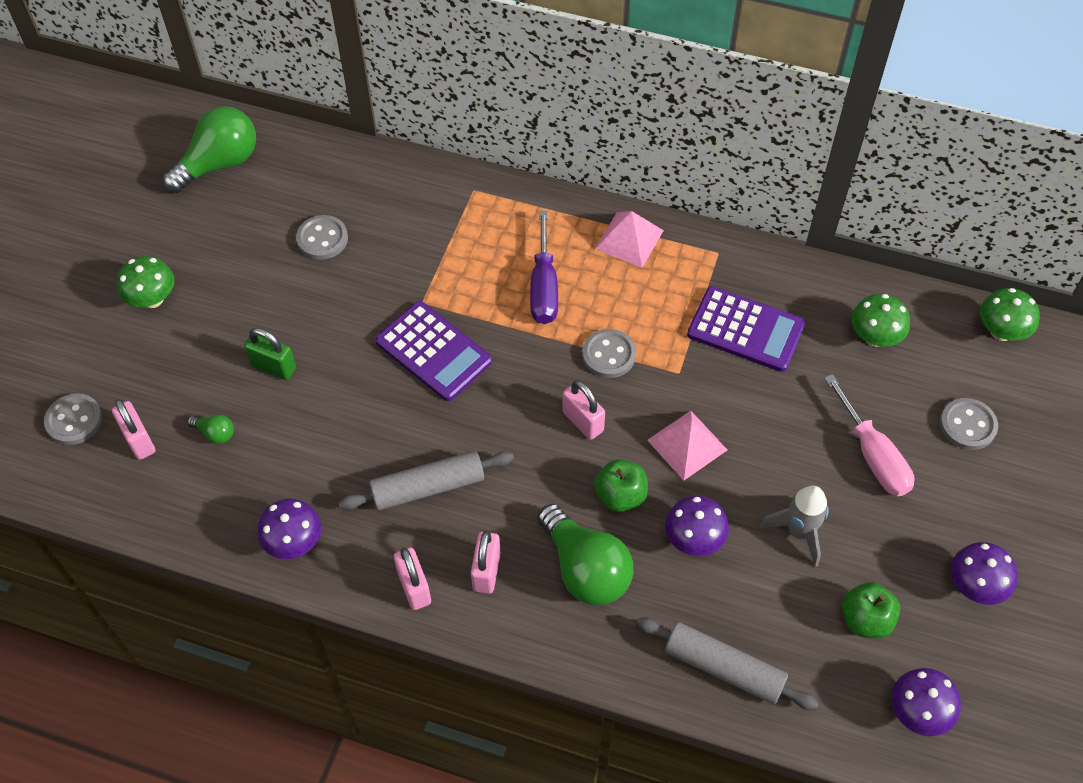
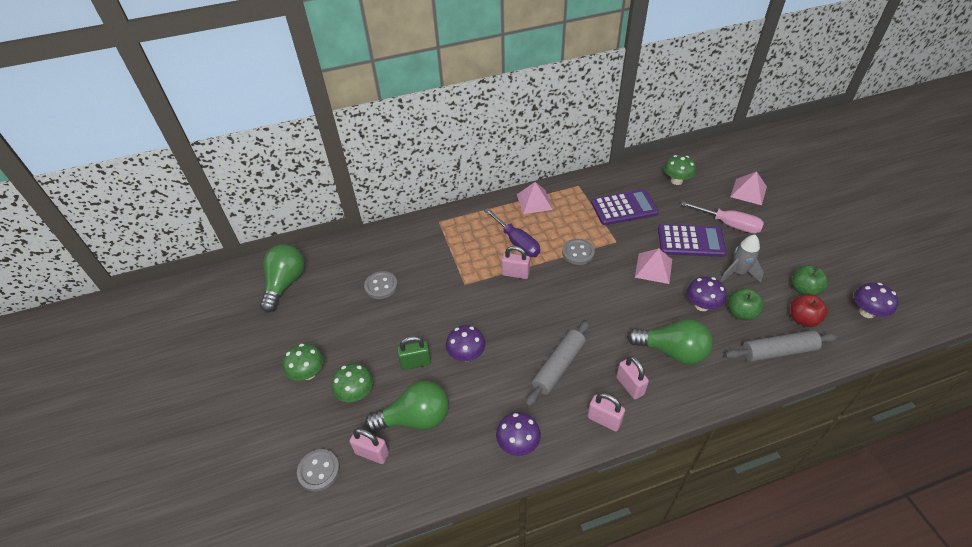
camera: 35 degrees left, 10 degrees down
green light bulb [188,415,234,444] -> green light bulb [365,380,449,432], size x2.29
purple calculator [375,301,492,401] -> purple calculator moved to [658,224,727,257]
pink padlock [562,380,605,440] -> pink padlock moved to [501,246,530,279]
green apple [594,459,648,512] -> green apple moved to [728,288,764,321]
grey button [940,398,998,450] -> pink pyramid [730,171,767,205]
purple mushroom [951,542,1018,605] -> purple mushroom moved to [446,325,485,361]
green mushroom [980,288,1040,341] -> green mushroom moved to [332,363,373,402]
none -> red apple [790,295,828,327]

